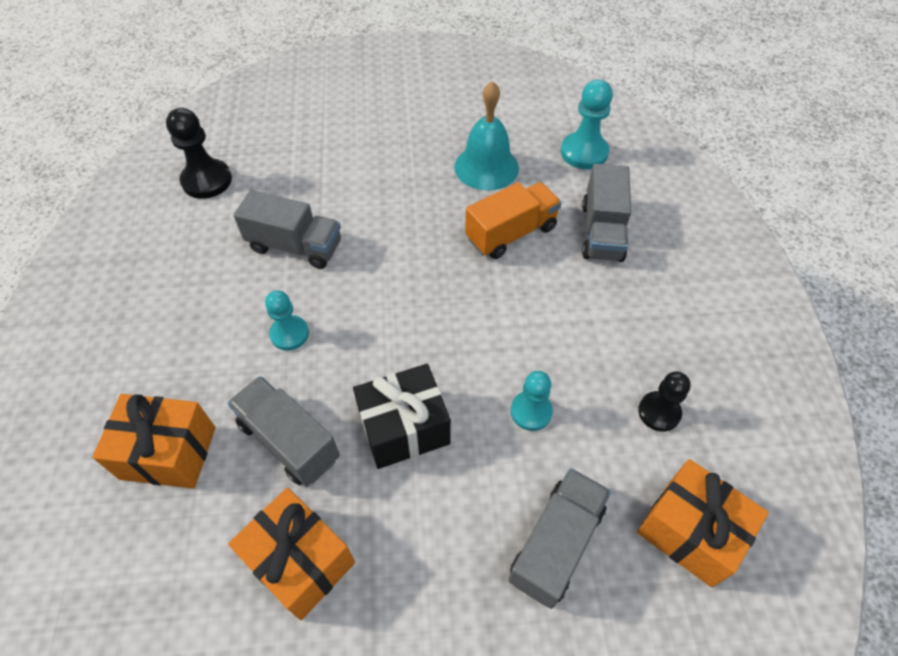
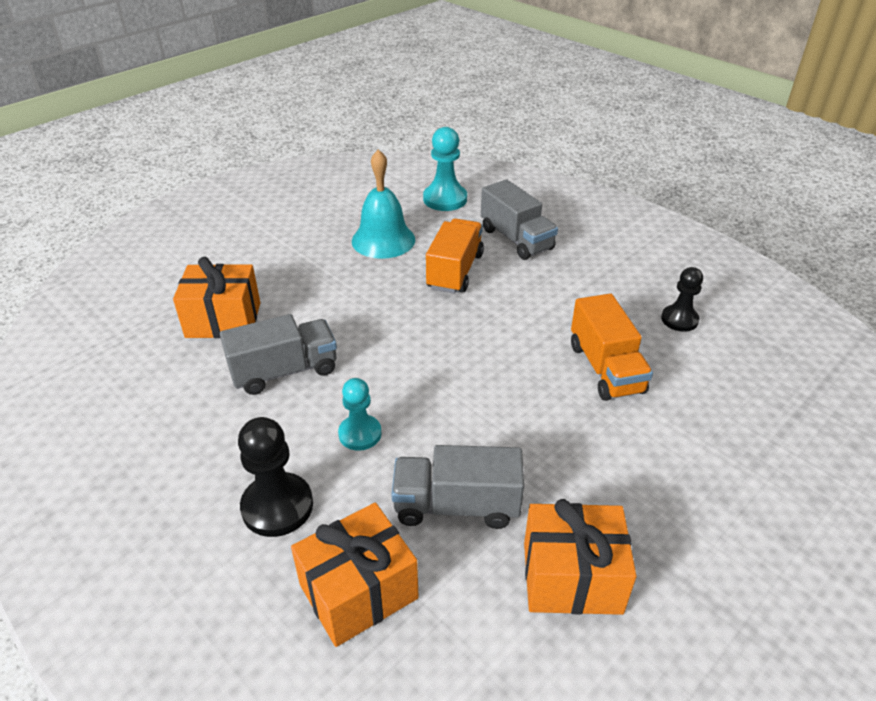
camera: 40 degrees left, 15 degrees down
black pawn [166,108,232,199] -> black pawn moved to [238,417,313,537]
black gift [353,364,451,469] -> none
grey truck [508,468,611,609] -> none
turquoise pawn [511,371,553,431] -> orange truck [571,293,653,401]
orange gift [637,459,769,587] -> orange gift moved to [173,257,260,338]

